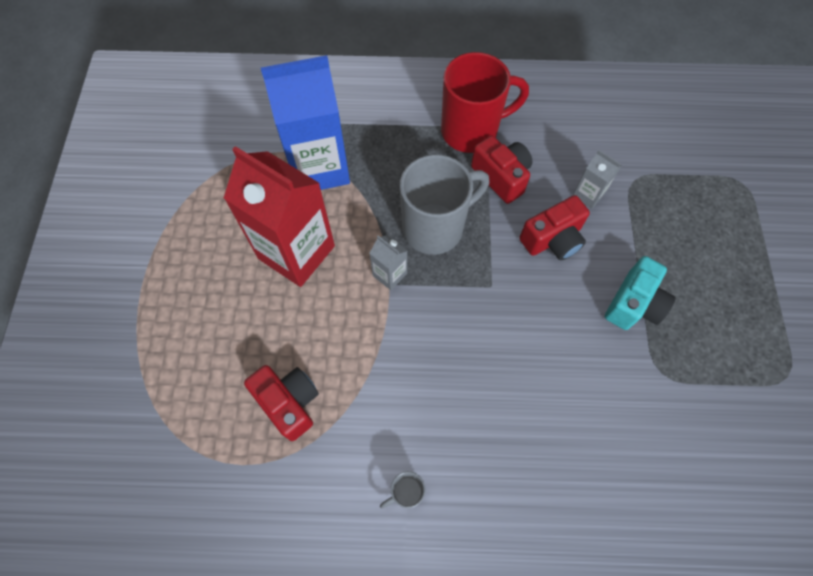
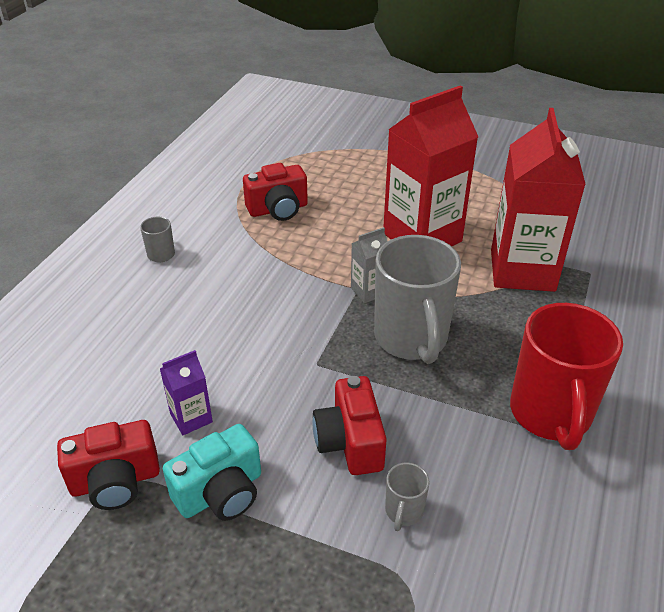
camera: 110 degrees right, 25 degrees down
blue carton [261,55,350,190] -> red carton [491,108,586,292]
red camera [471,136,532,204] -> red camera moved to [57,420,160,510]
grey carton [573,150,621,209] -> grey mug [385,463,430,531]
turquoise camera [605,256,676,330] -> turquoise camera turned 90 degrees counterclockwise [163,424,261,521]
none -> purple carton [160,350,213,435]

